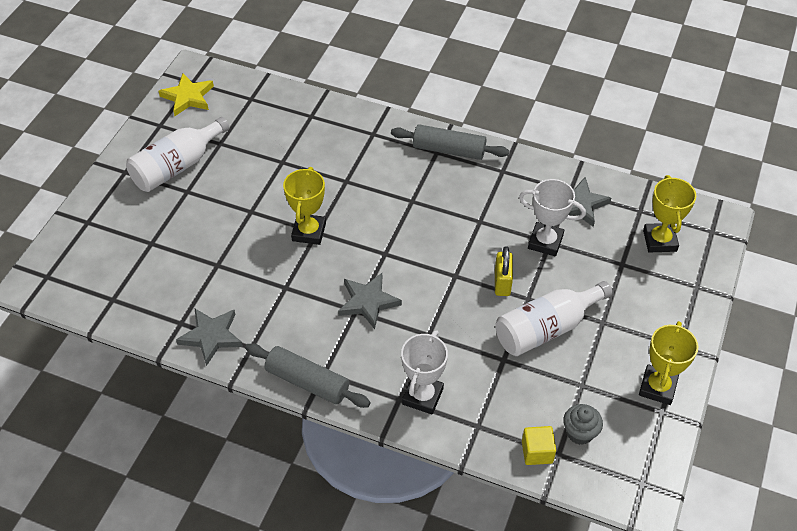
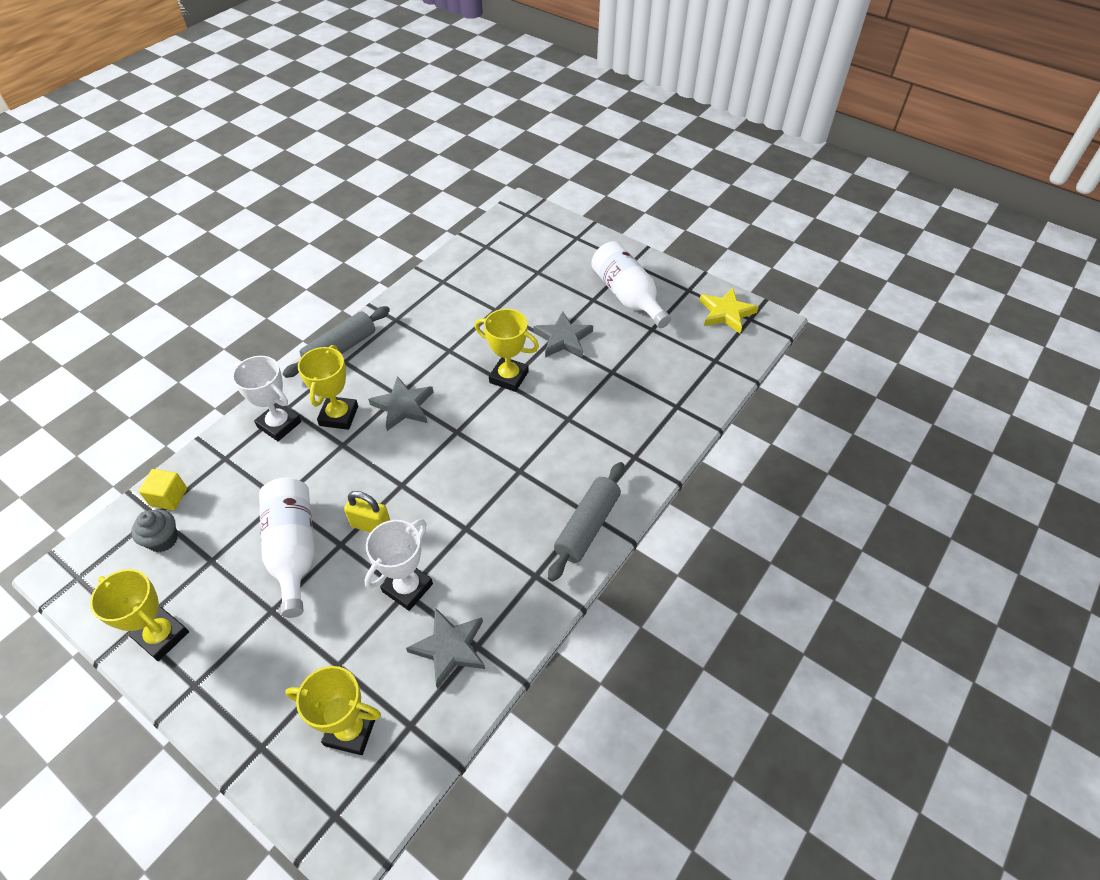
camera: 105 degrees right, 0 degrees up
grey star [176,309,243,366] -> grey star moved to [533,311,593,358]
none -> yellow trophy [298,345,358,430]

